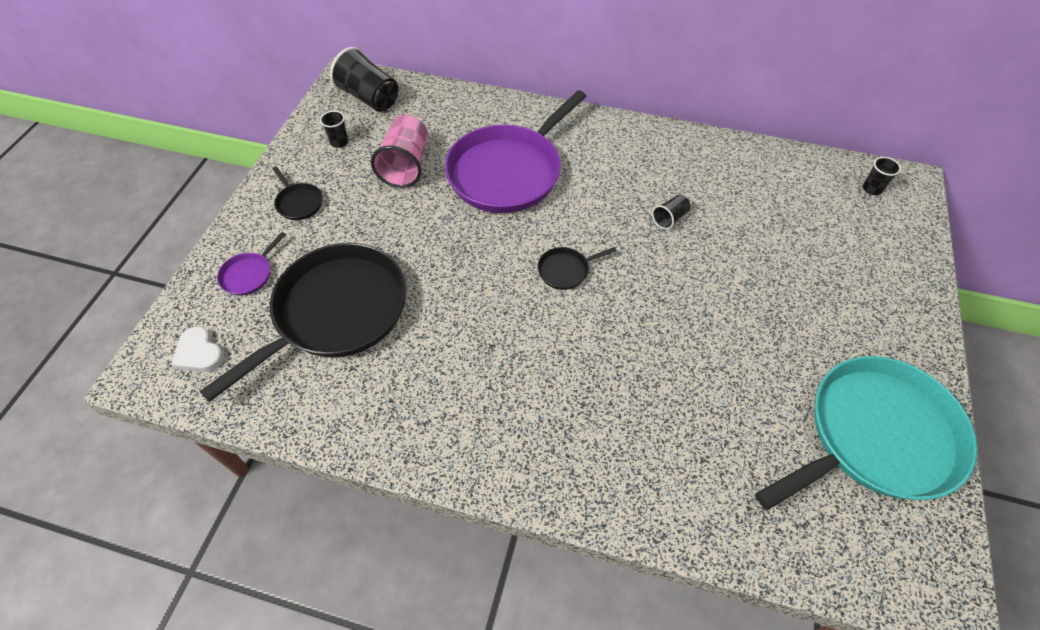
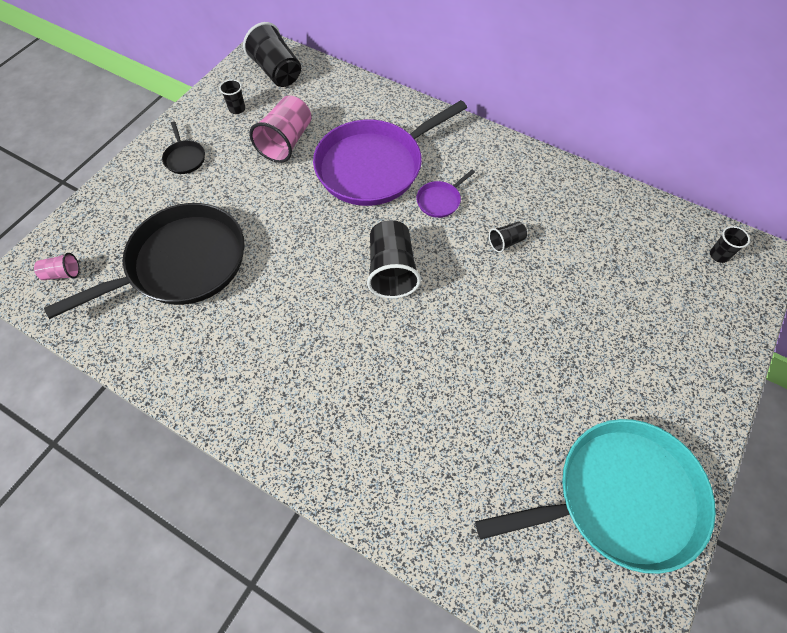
camera: 15 degrees right, 5 degrees up
white heart [171,327,224,372] -> pink cup [34,253,80,280]
purple pan [217,232,286,296] -> purple pan moved to [416,170,475,218]
black pan [538,247,617,290] -> black cup [367,220,421,299]

